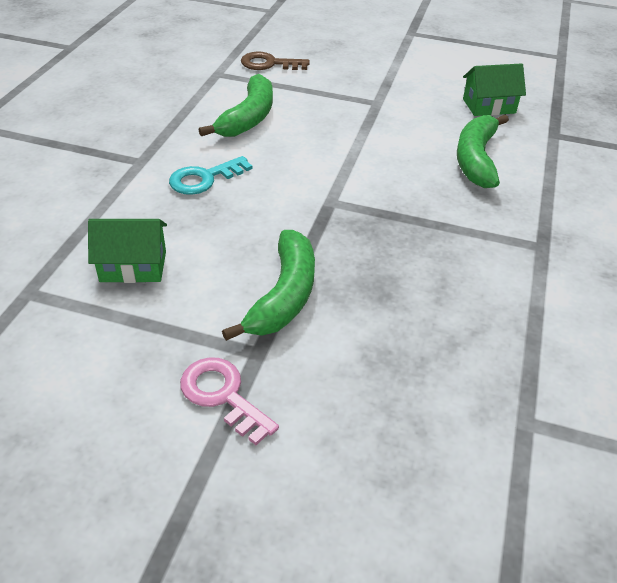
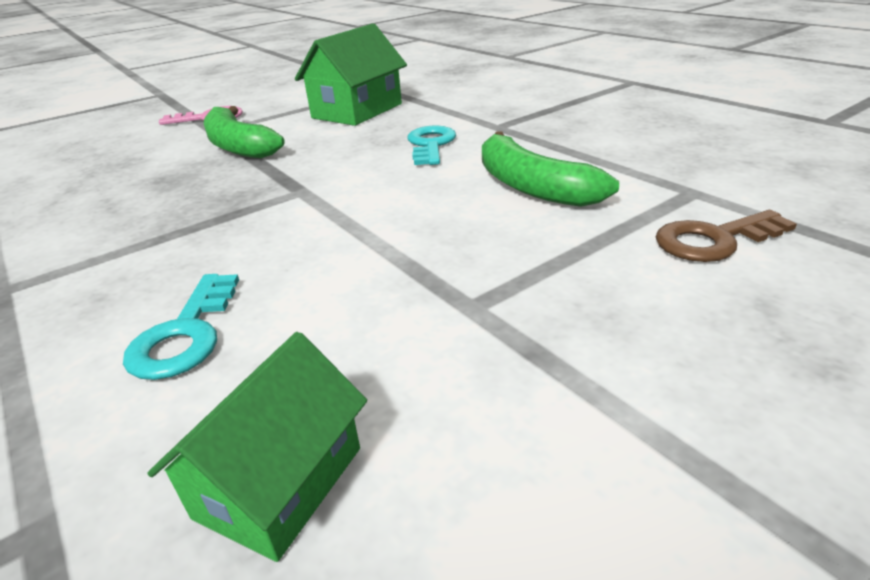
camera: 130 degrees right, 10 degrees down
green house [88,219,167,283] -> green house [295,24,407,126], size x1.52
brown key [241,52,310,70] -> brown key turned 150 degrees counterclockwise [656,210,797,262]
green banana [457,115,509,188] -> turquoise key [123,274,239,380]

